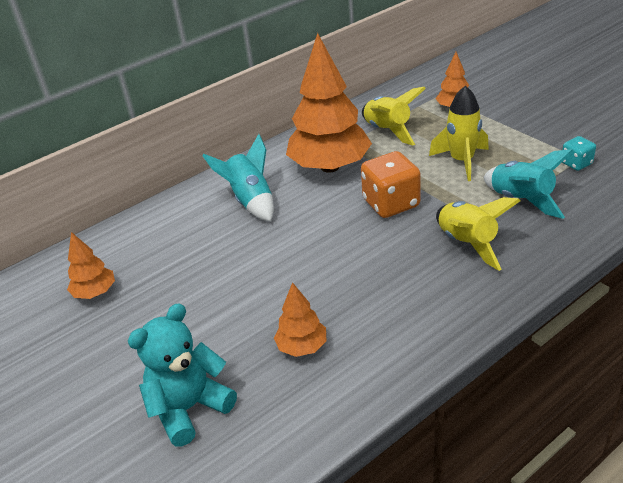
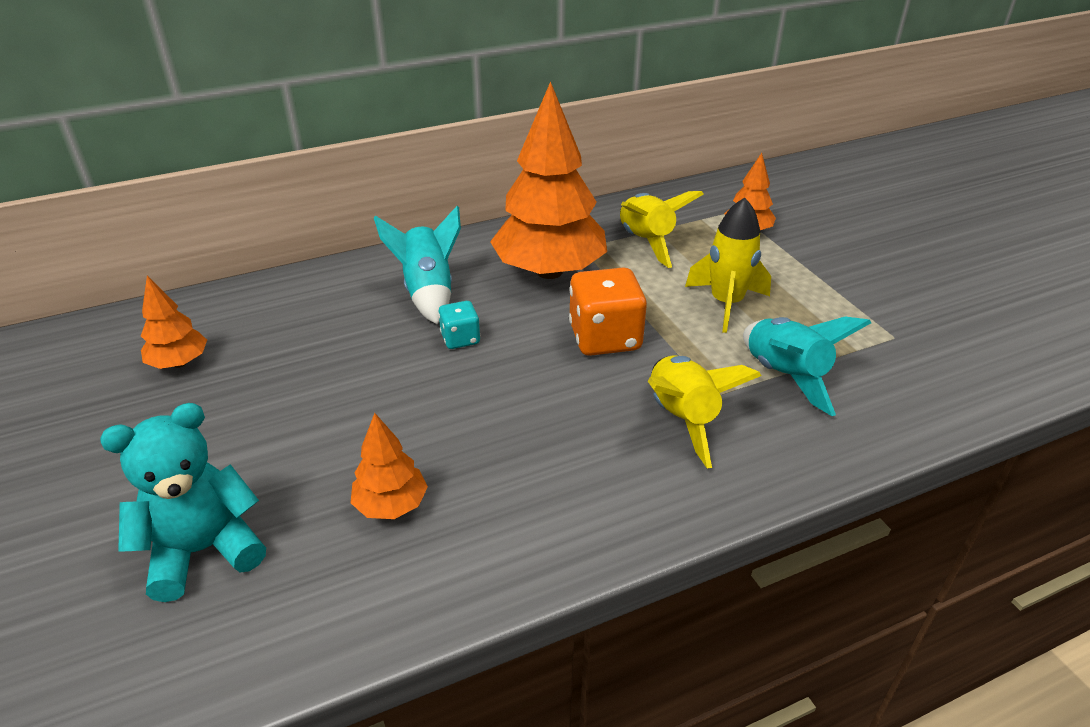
camera: 10 degrees right, 0 degrees up
turquoise dice [562,136,596,171] -> turquoise dice moved to [438,301,480,349]

